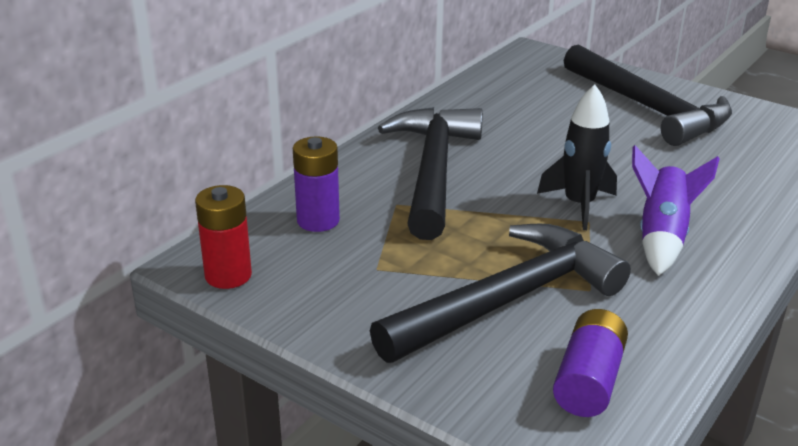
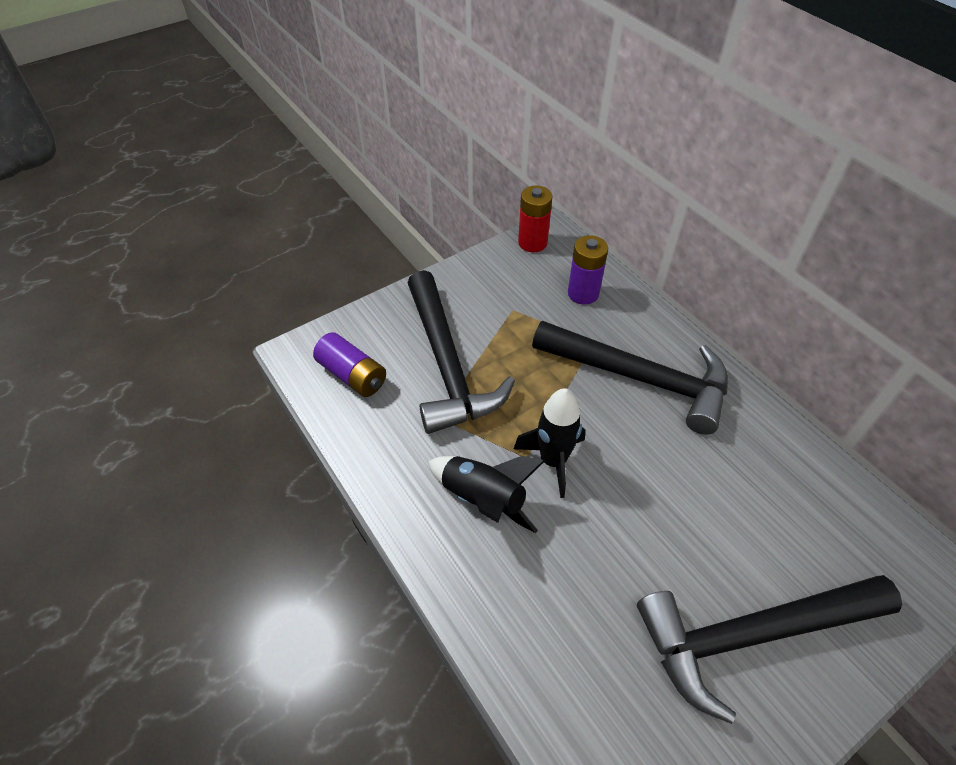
camera: 110 degrees right, 20 degrees up
purple rocket [632,145,719,276] -> black rocket [428,456,545,533]

